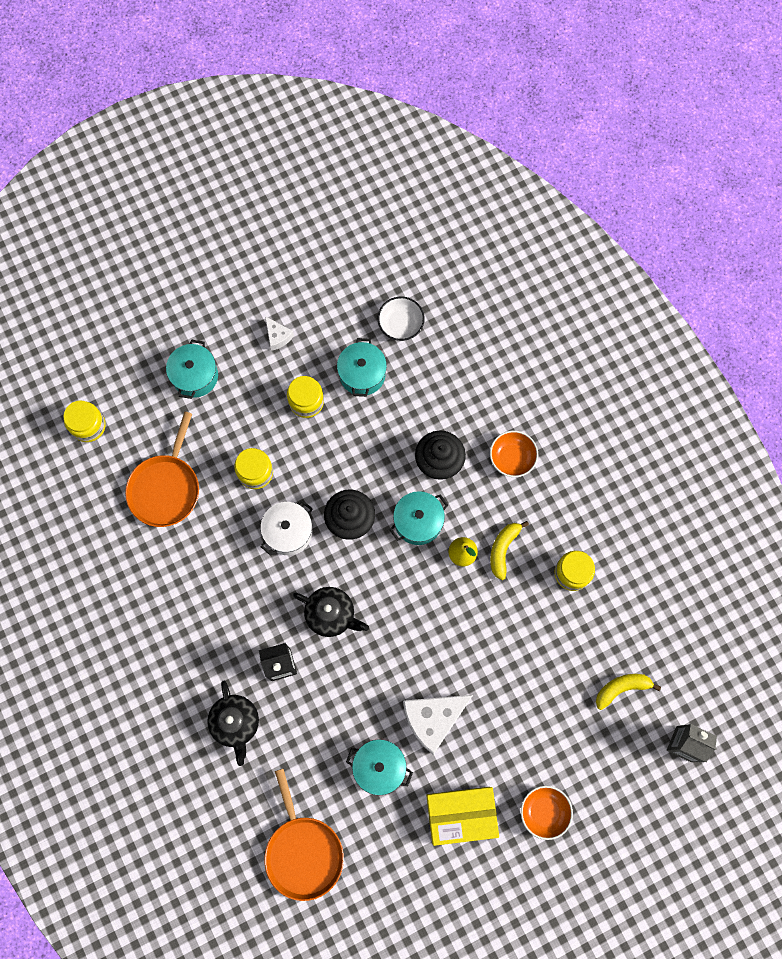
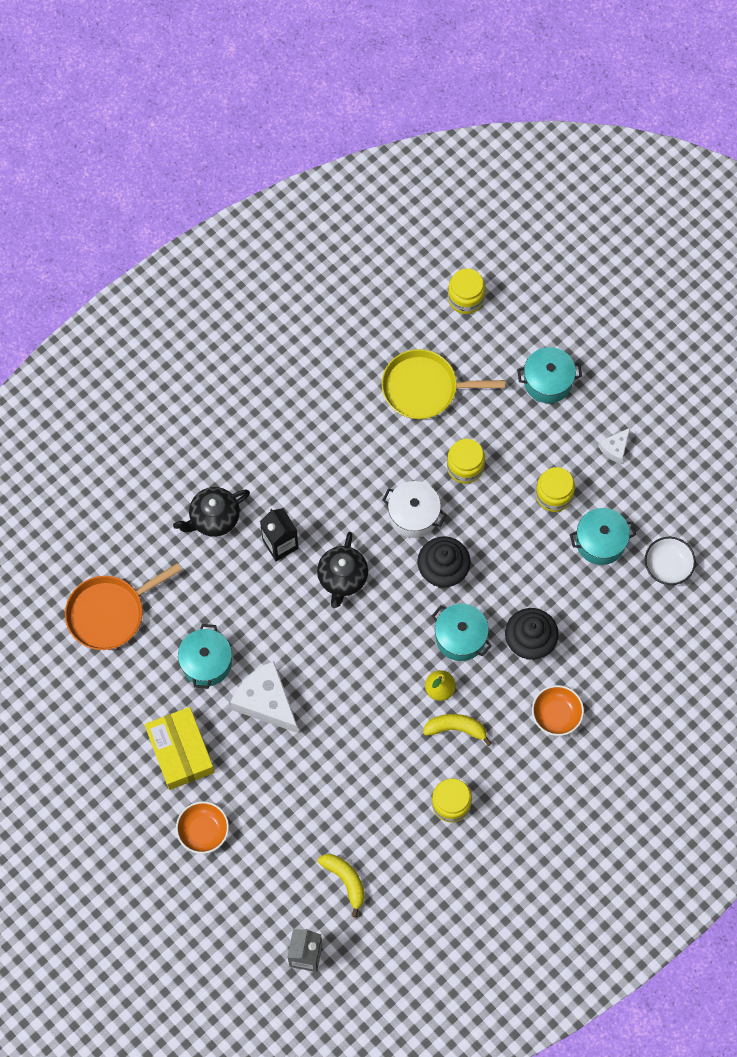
camera: 75 degrees right, 5 degrees down
orange pan [125,412,199,527] -> yellow pan [382,349,505,419]

